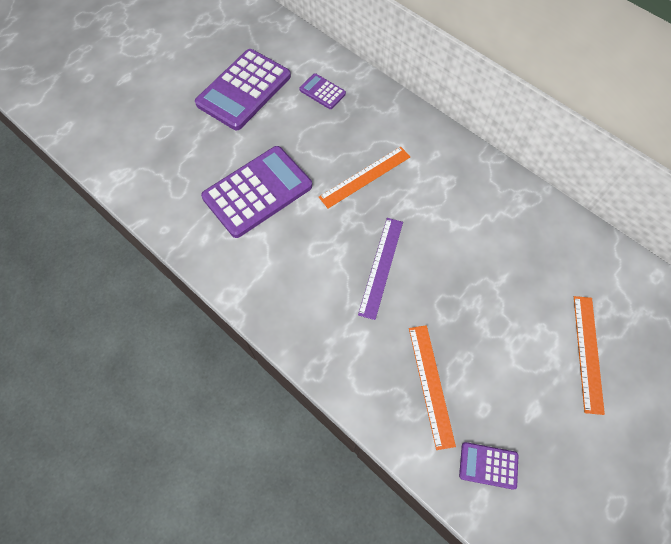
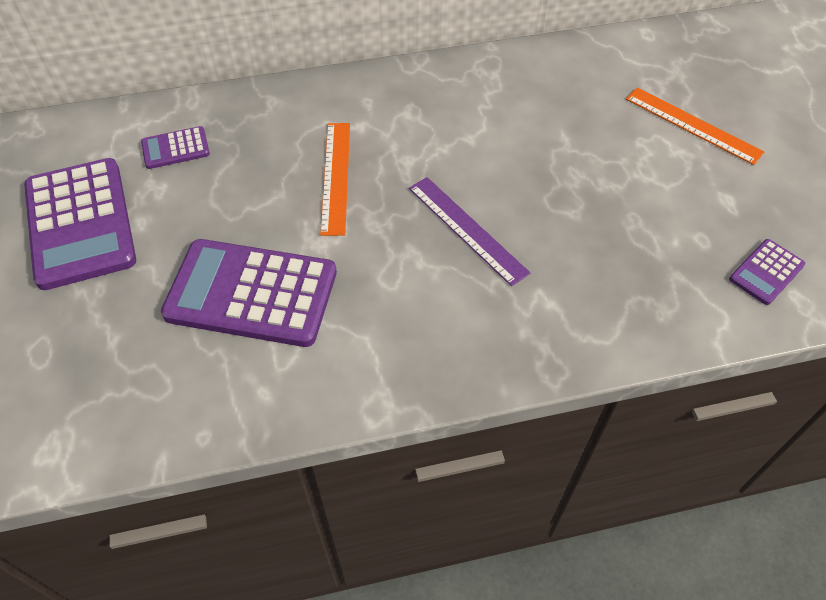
camera: 55 degrees left, 10 degrees down
purple calculator [201,146,312,238] -> purple calculator turned 75 degrees counterclockwise [161,239,337,347]
orange ruler [409,325,456,450] -> none

